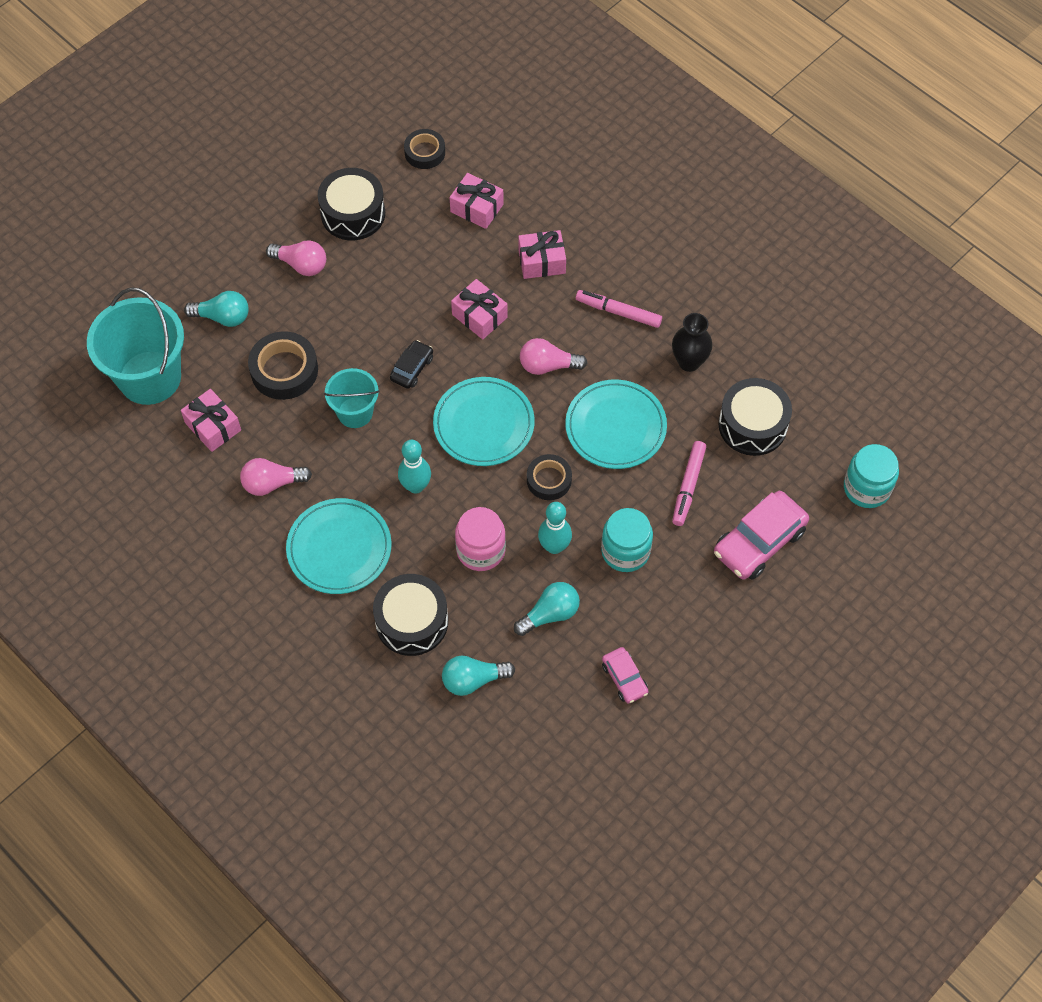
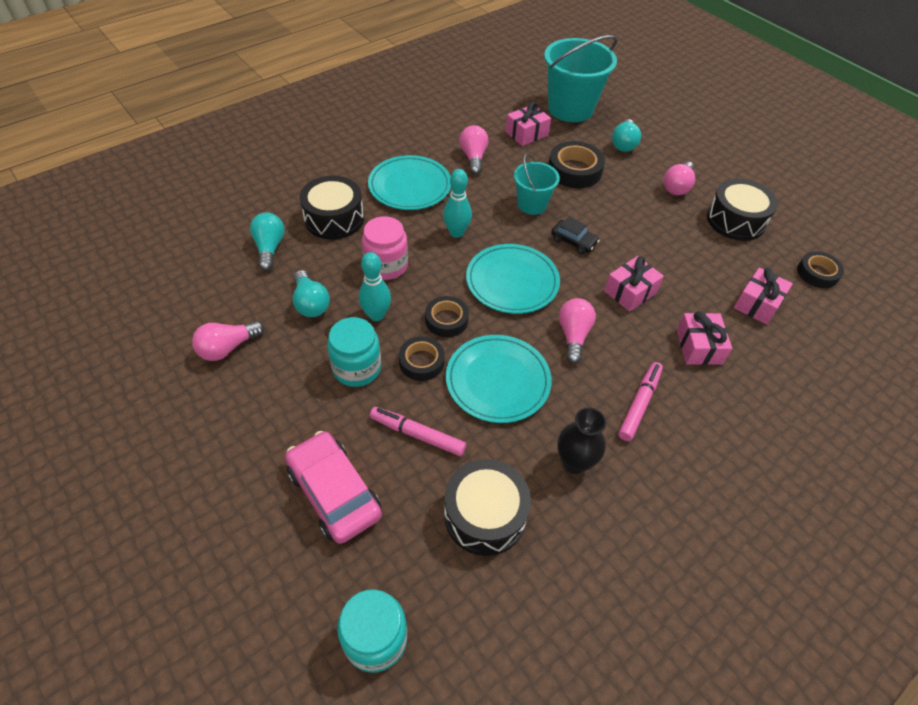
camera: 95 degrees right, 10 degrees down
pink car [602,647,649,704] -> pink light bulb [192,321,264,361]
none -> black tape [399,336,445,381]

